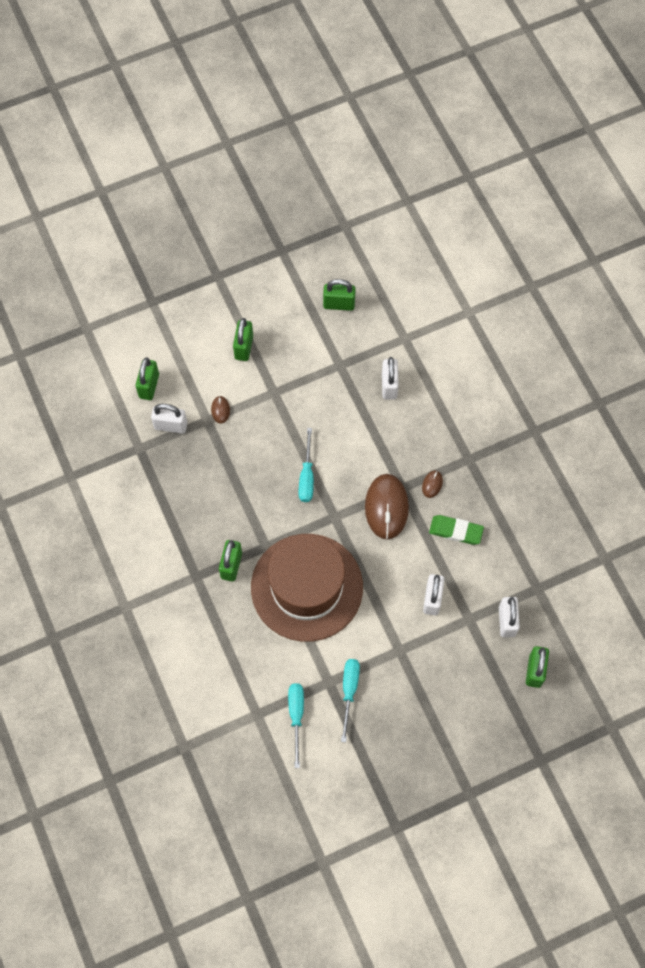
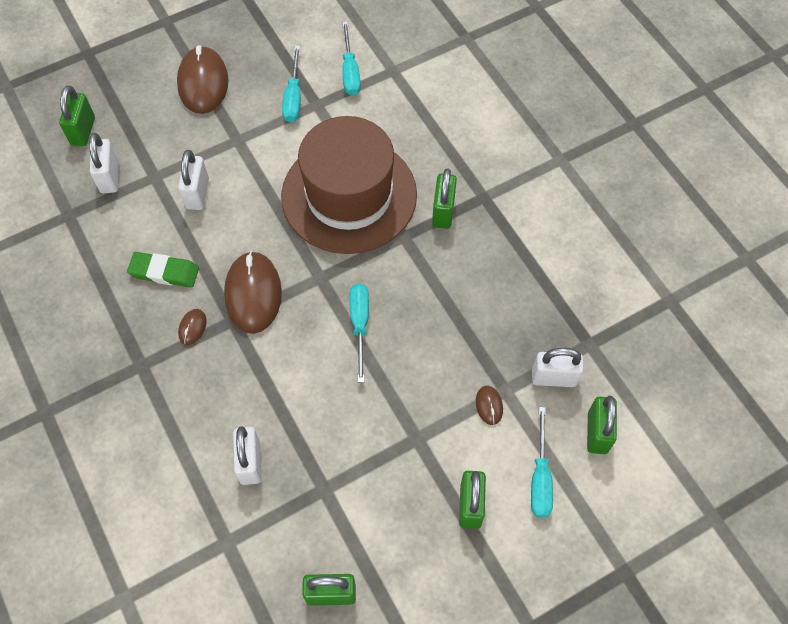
camera: 175 degrees right, 5 degrees down
none -> brown mouse [177,45,229,114]
none -> turquoise screwdriver [531,407,553,518]

